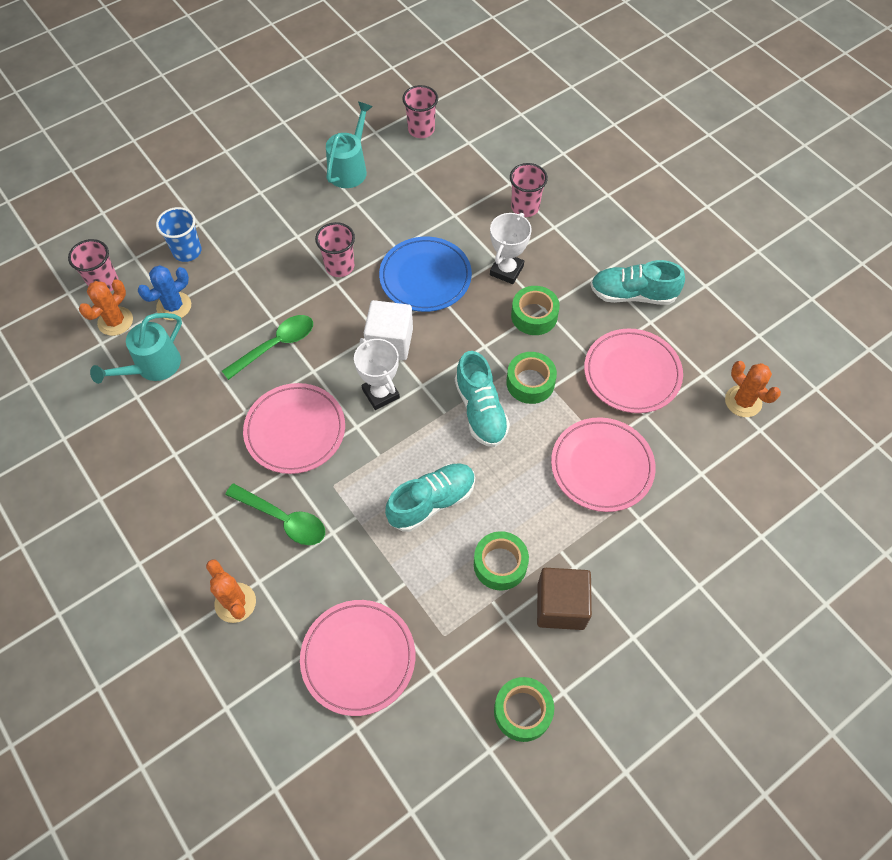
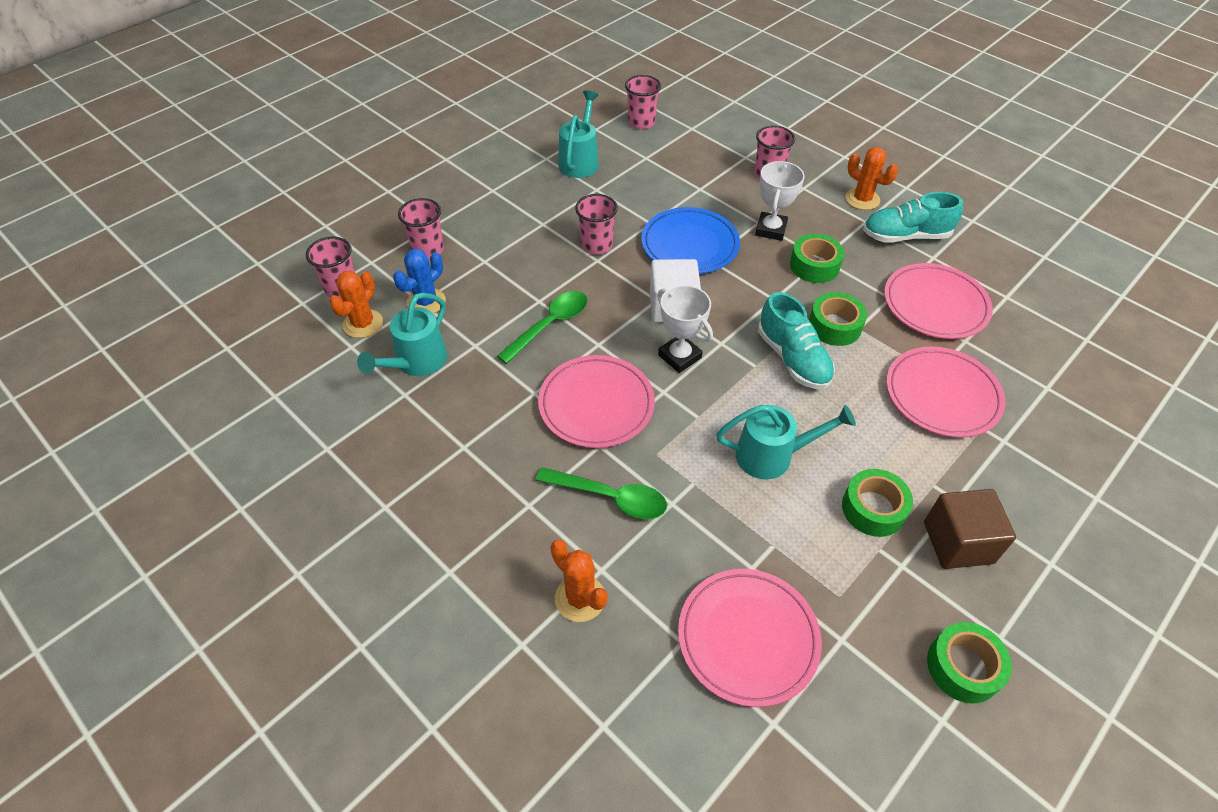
camera: 10 degrees left, 10 degrees down
blue cup [156,207,202,262] -> pink cup [398,198,444,259]
turquoise shoe [385,463,475,532] -> turquoise watering can [716,405,856,479]
orange cactus [725,361,781,417] -> orange cactus moved to [845,147,898,210]

